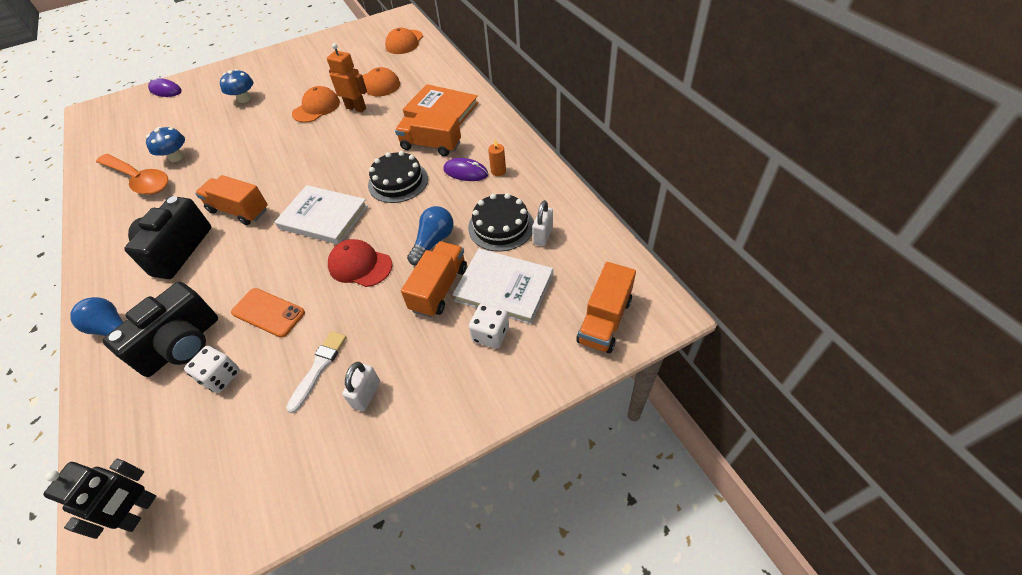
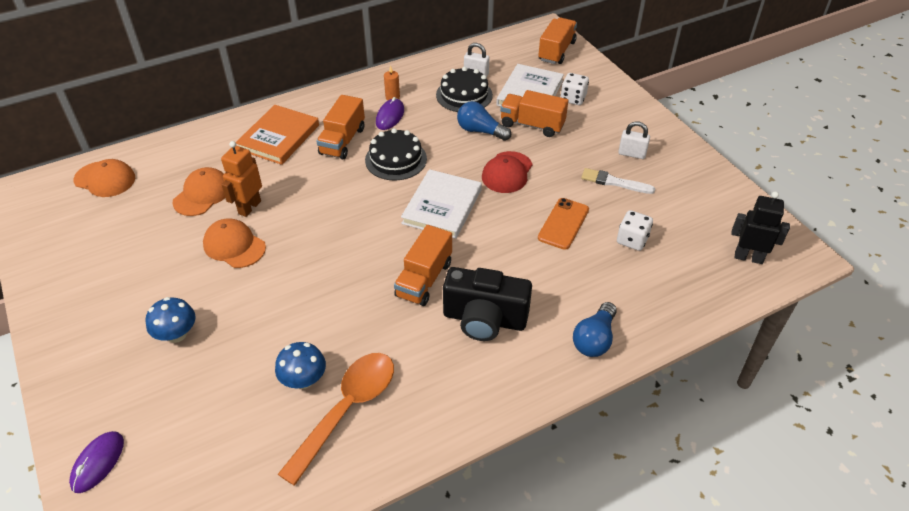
camera: 95 degrees left, 5 degrees down
black camera [103,282,218,377] -> none
orange truck [576,262,636,353] -> orange truck turned 90 degrees counterclockwise [538,18,577,64]

